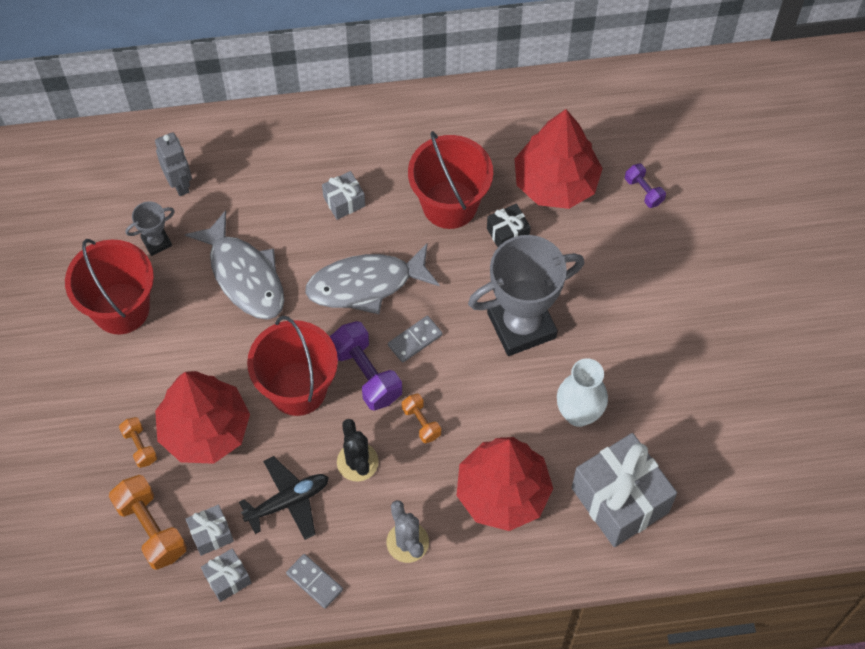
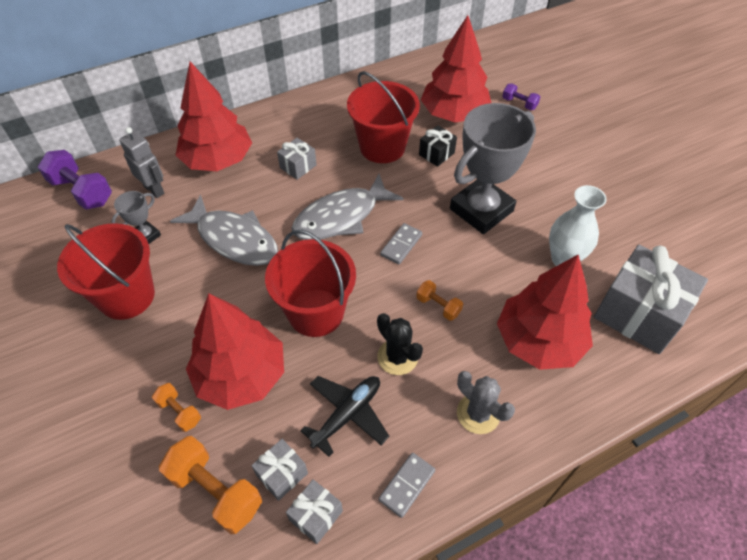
camera: 20 degrees left, 10 degrees down
grey domino [286,554,343,609] -> grey domino turned 75 degrees counterclockwise [379,453,435,518]
purple dumbbell [330,321,402,411] -> purple dumbbell moved to [38,150,112,210]
none -> red tree [176,62,252,171]

